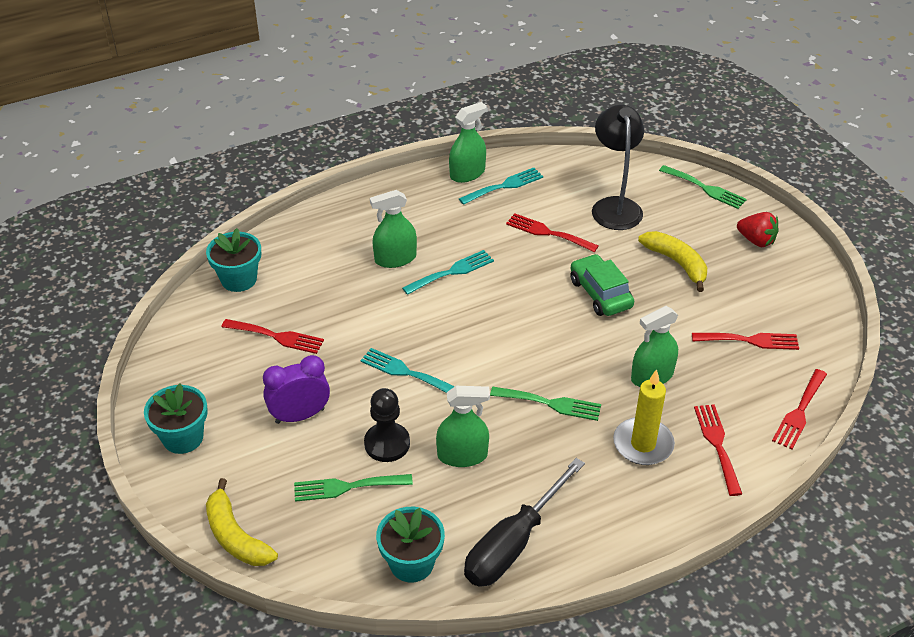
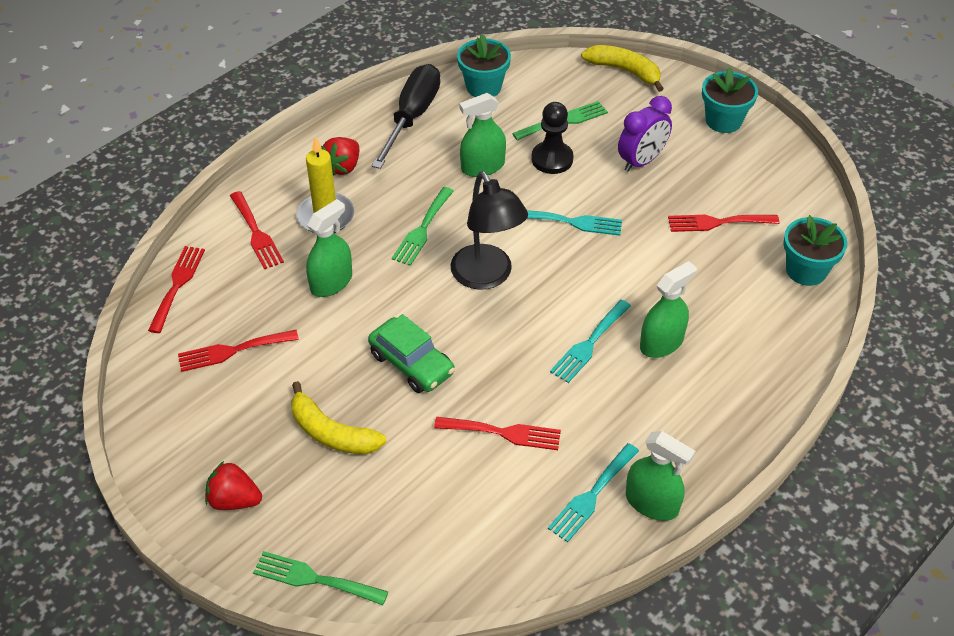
camera: 160 degrees right, 5 degrees up
green spray bottle [449,102,487,183] -> green spray bottle turned 90 degrees counterclockwise [626,431,696,521]
green fork [490,386,601,421] -> green fork turned 60 degrees counterclockwise [392,187,454,266]
black lamp [592,105,644,230] -> black lamp moved to [450,171,528,290]
none -> red strawberry [321,137,359,176]

